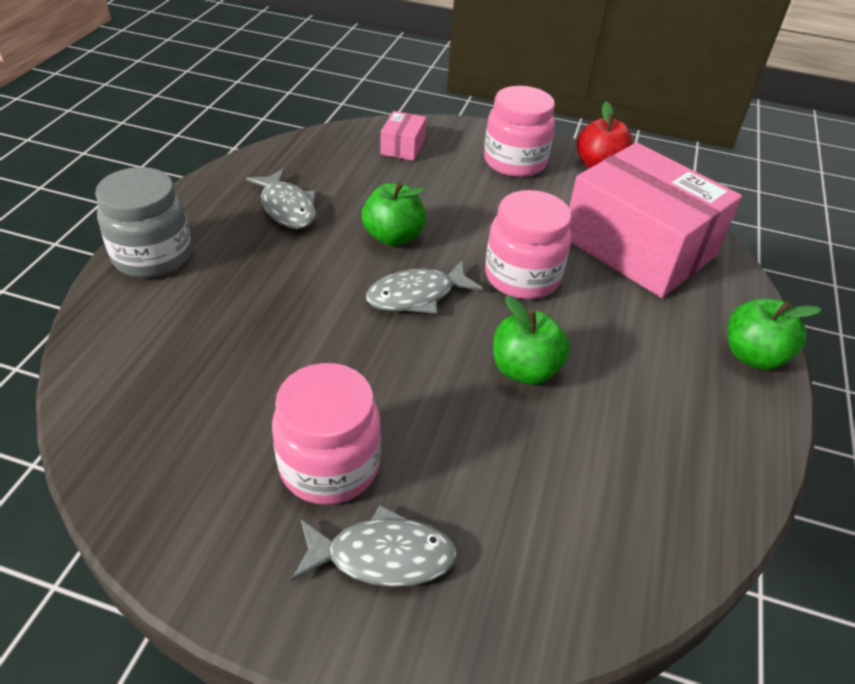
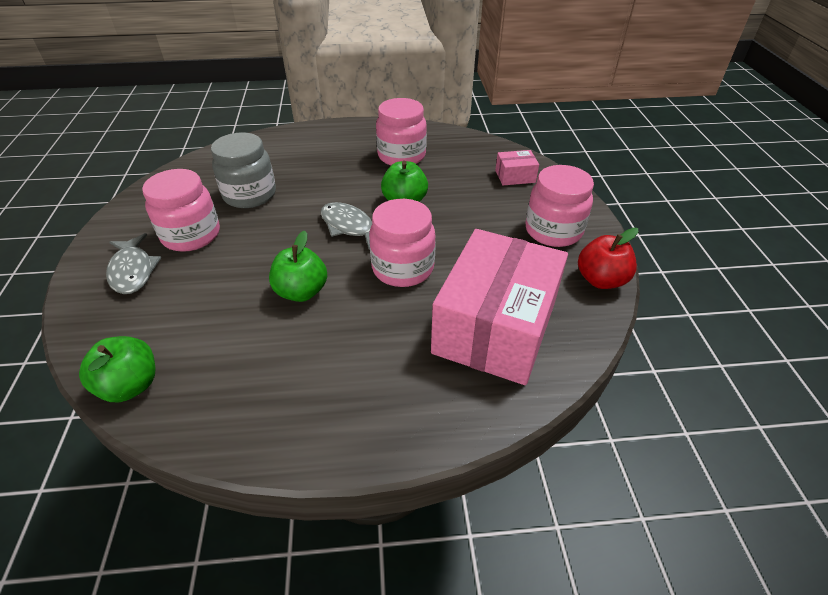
camera: 70 degrees right, 0 degrees up
grey jar [95,167,192,278] -> grey jar moved to [211,132,276,208]
grey fish [246,168,316,229] -> pink jar [376,98,427,166]
green apple [728,299,821,370] -> green apple moved to [79,336,155,403]

